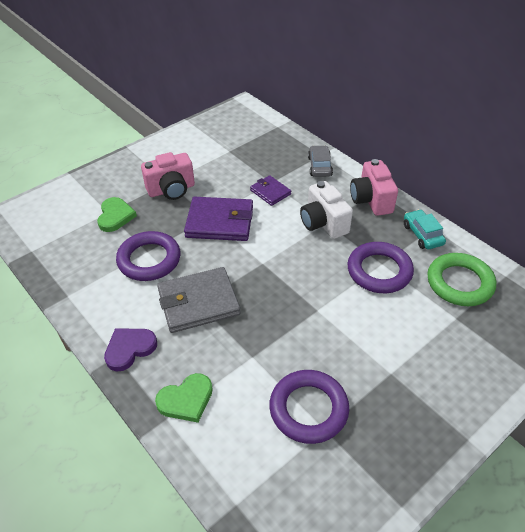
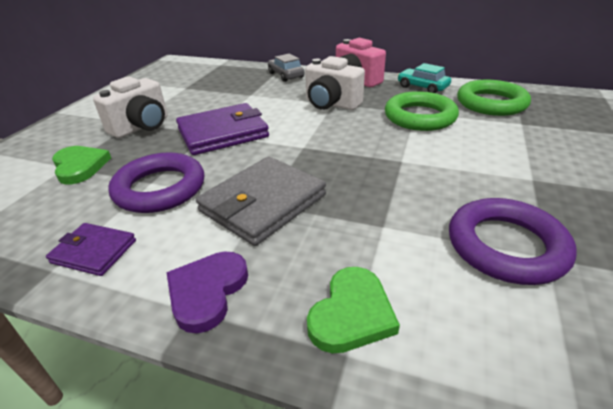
camera: 30 degrees left, 10 degrees down
pink camera [141,152,195,200] -> white camera [93,76,168,138]
purple wallet [250,175,291,206] -> purple wallet moved to [46,223,136,276]
purple ring [347,242,414,293] -> green ring [385,91,459,131]

